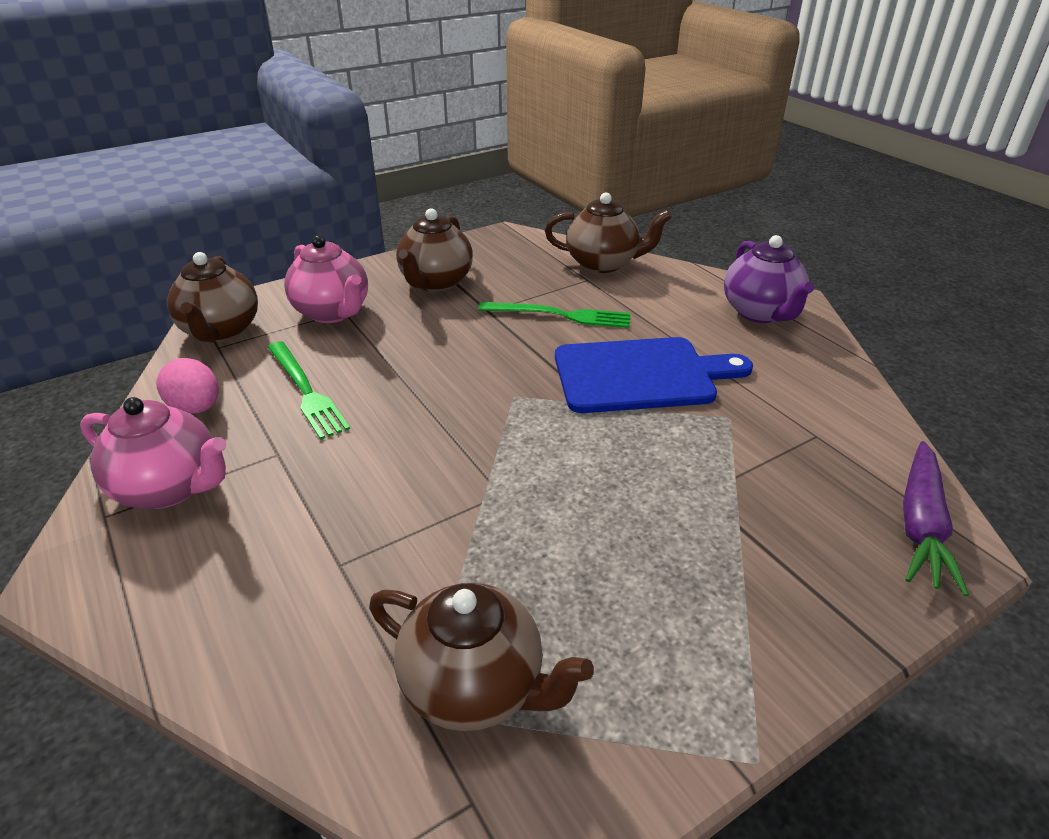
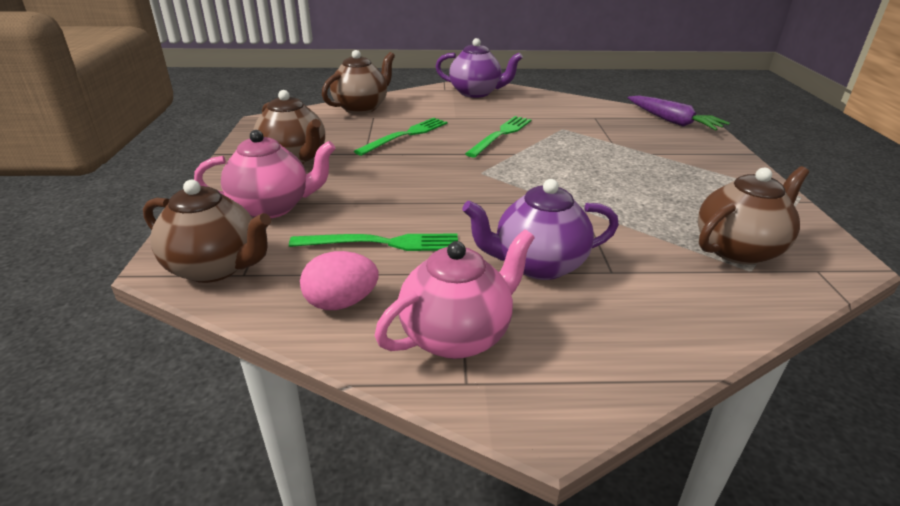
camera: 60 degrees left, 5 degrees down
blue cutting board [555,337,753,413] -> green fork [465,116,532,157]
none -> purple teapot [462,179,619,280]

